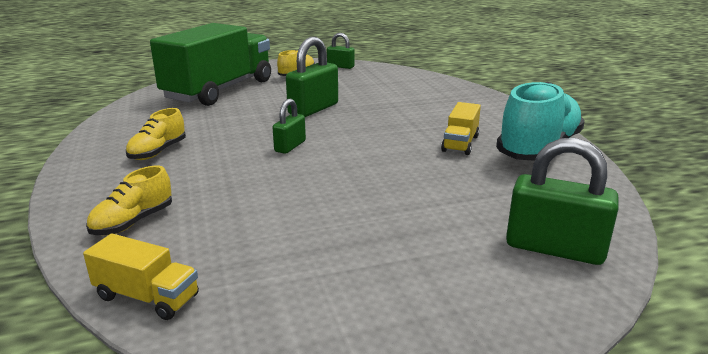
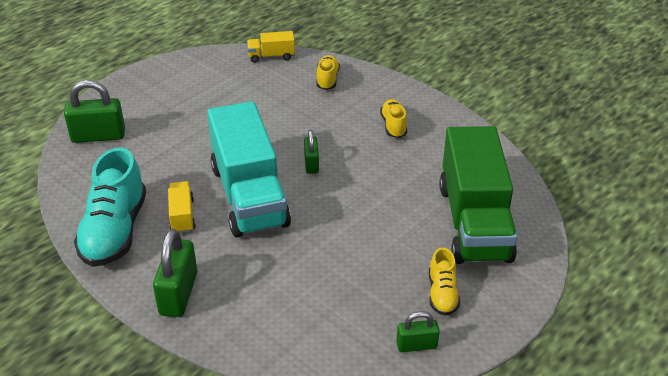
camera: 150 degrees right, 15 degrees up
green padlock [286,37,338,117] -> green padlock moved to [153,229,197,317]
none -> turquoise truck [207,101,291,237]

